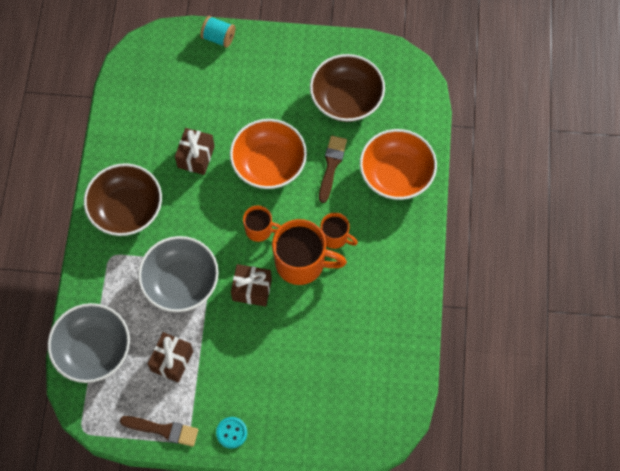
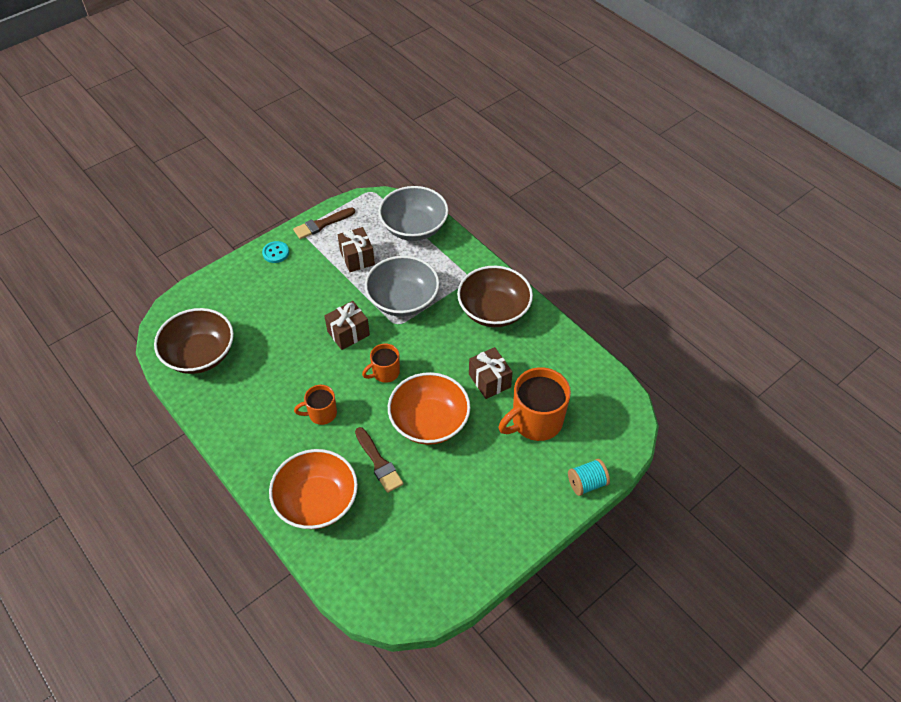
camera: 135 degrees right, 15 degrees down
orange mug [272,219,347,285] -> orange mug moved to [499,367,571,441]
brown bowl [310,54,385,122] -> brown bowl moved to [154,308,234,374]

